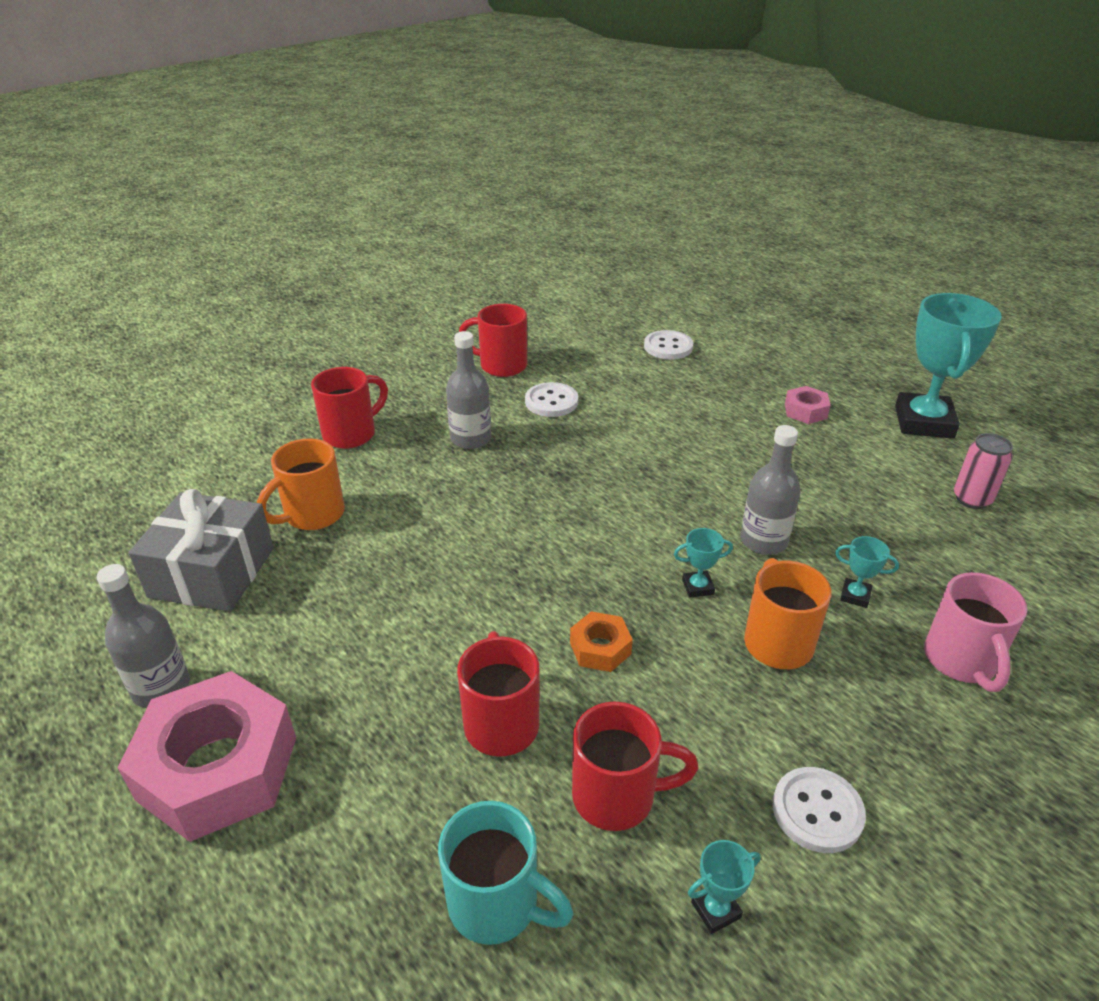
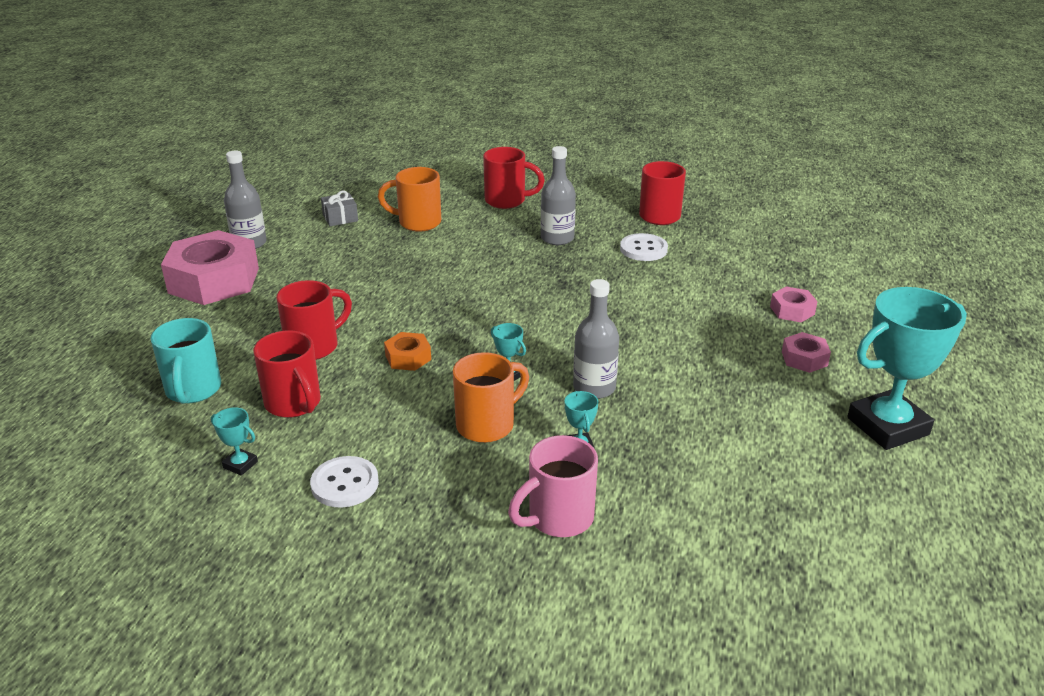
camera: 55 degrees right, 5 degrees down
grey gift [129,489,274,612] -> grey gift [321,190,358,226], size x0.48
white button [644,330,693,360] -> none
pink can [954,433,1013,509] -> none
none -> pink nut [770,287,818,322]

